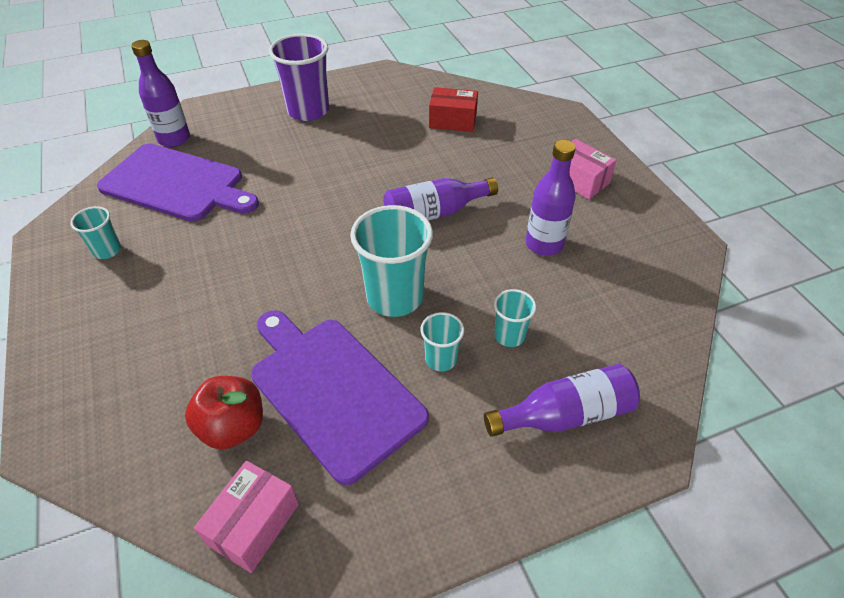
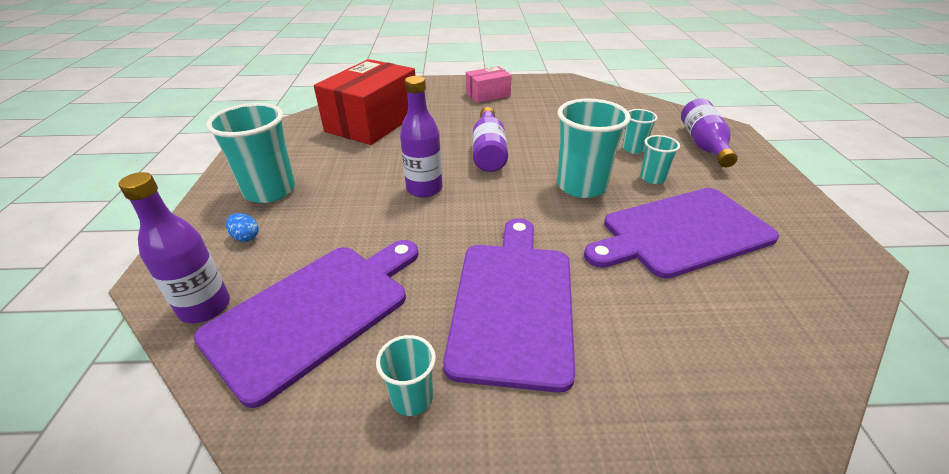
camera: 70 degrees left, 10 degrees down
red apple [185,376,263,450] -> none
pink box [194,461,299,573] -> none
purple cup [269,34,329,121] -> turquoise cup [206,103,295,203]
red box [429,87,478,132] -> red box [314,59,415,145], size x1.93
purple bottle [526,140,576,256] -> purple bottle moved to [400,76,442,198]
none -> blue egg [226,213,259,242]
none -> purple cutting board [443,218,575,393]

